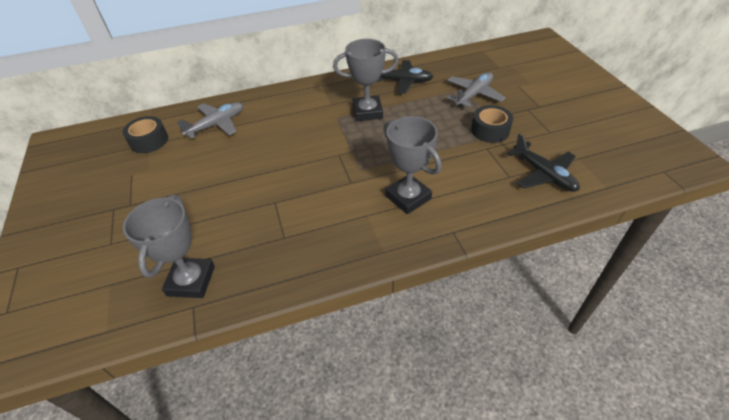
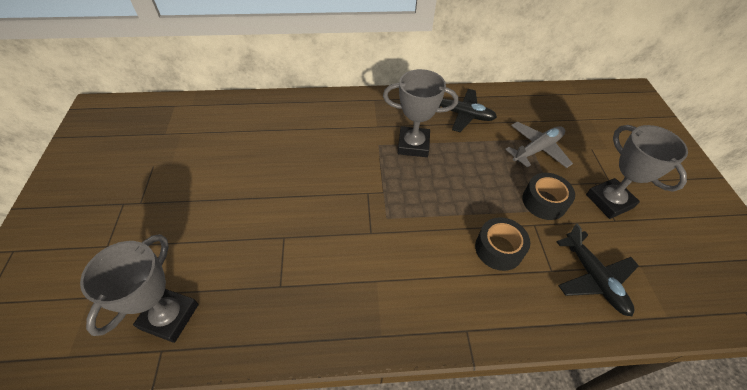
camera: 10 degrees right, 5 degrees up
black tape [123,116,168,153] -> black tape moved to [475,217,530,271]
grey plane [177,102,243,139] -> none
grey trophy [384,116,442,214] -> grey trophy moved to [586,125,688,219]

